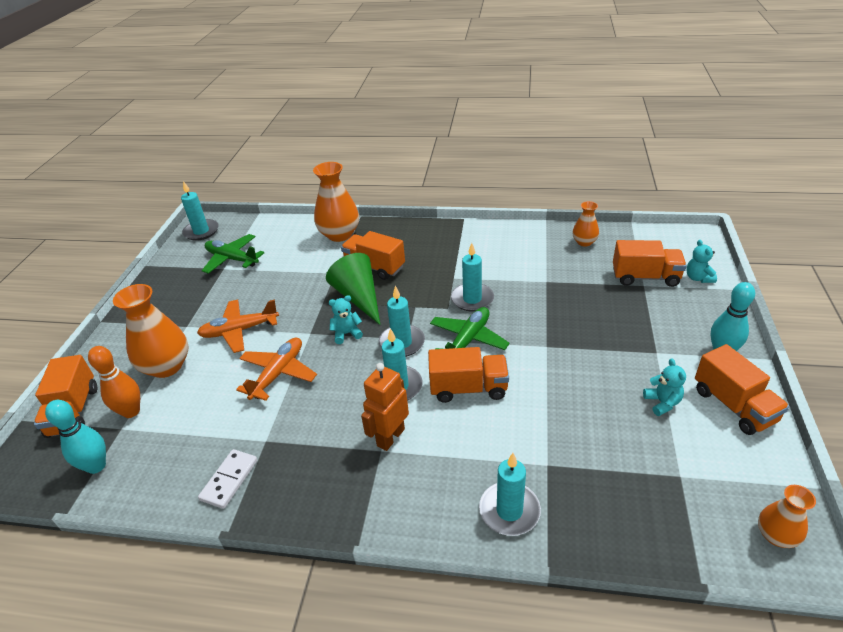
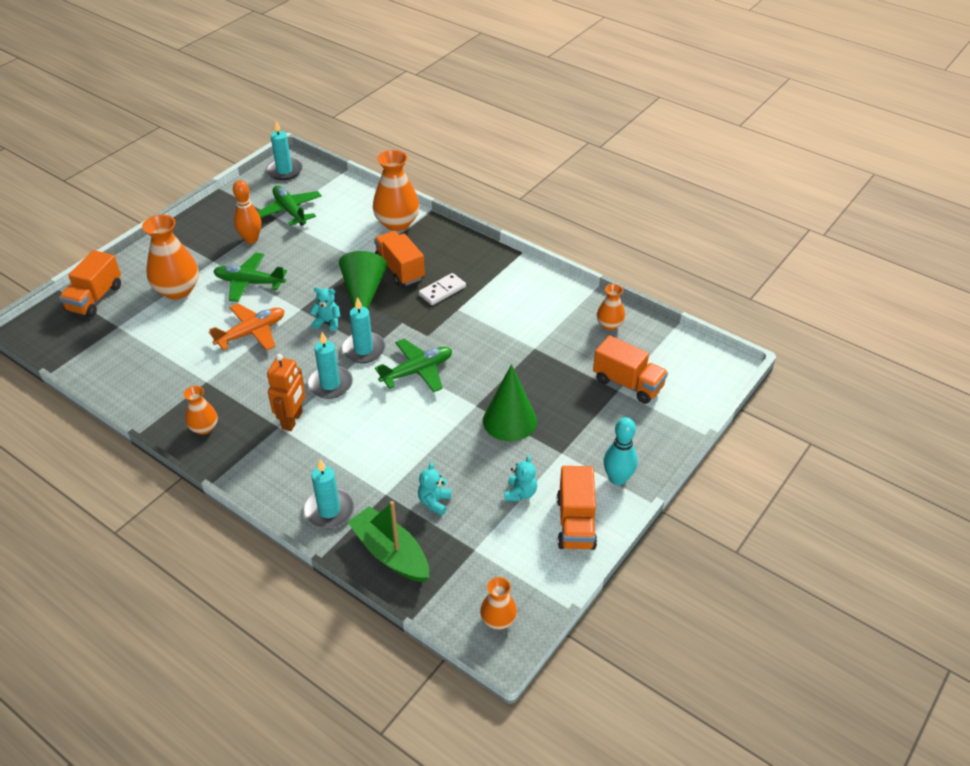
camera: 25 degrees right, 5 degrees up
turquoise bowling pin [45,400,106,474] -> none
orange bowling pin [88,346,140,418] -> orange bowling pin moved to [233,180,261,244]
orange plane [197,300,279,353] -> green plane [213,253,287,302]
white domino [198,449,257,509] -> white domino moved to [419,273,466,305]
orange robot [361,363,409,451] -> orange robot turned 135 degrees clockwise [267,354,305,431]
orange truck [428,347,509,403] -> none
turquoise candle [451,243,494,312] -> none
turquoise teddy bear [686,240,717,283] -> turquoise teddy bear moved to [418,462,451,516]
none -> orange vase [184,386,218,435]
none -> green boat [347,501,429,582]
none -> green cone [483,364,537,441]

